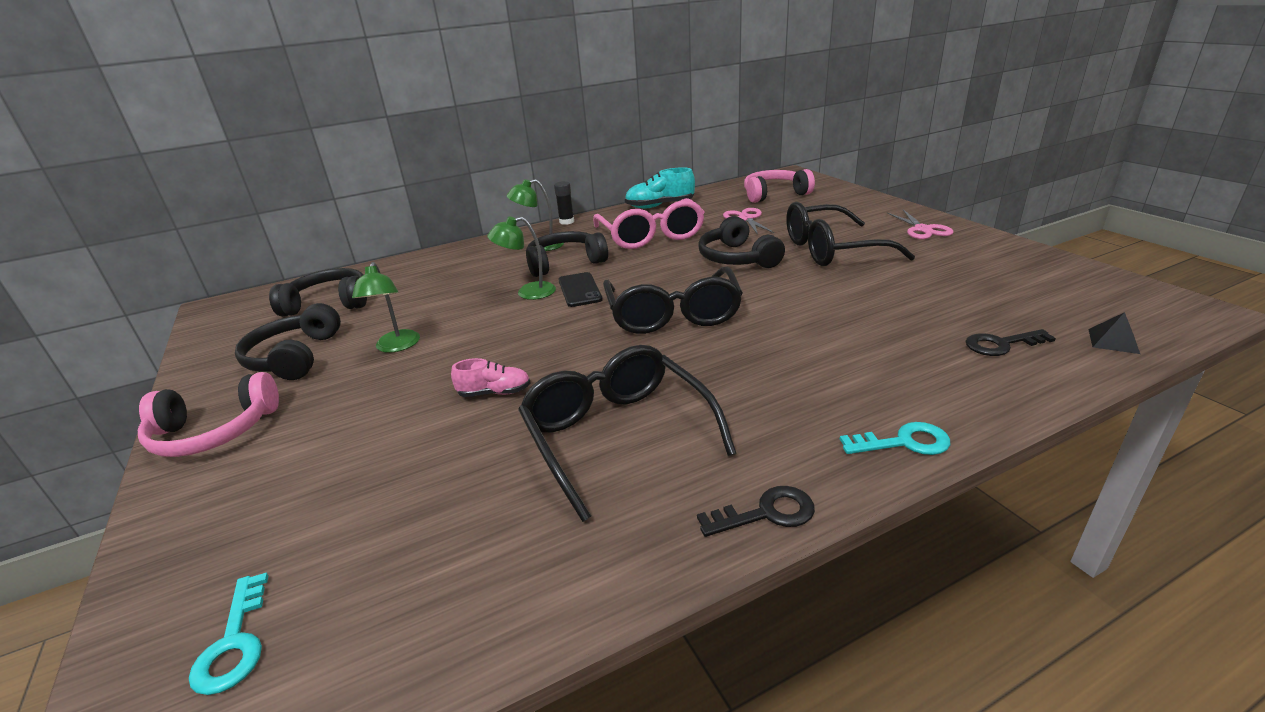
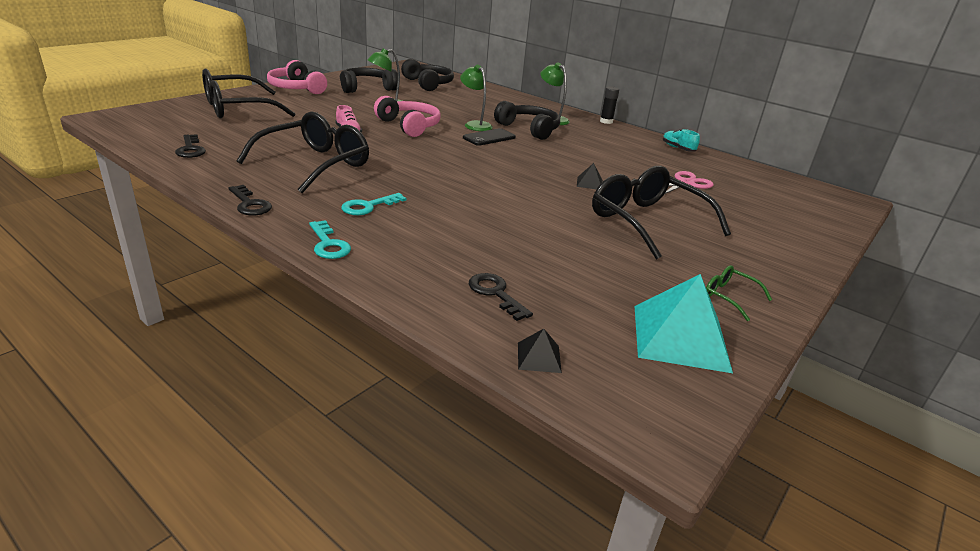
camera: 60 degrees right, 0 degrees up
turquoise key [189,572,268,695] -> turquoise key moved to [341,193,406,215]
pink glasses [593,198,705,249] -> none
black glasses [603,266,743,334] -> black glasses moved to [202,69,296,118]
turquoise shoe [625,167,695,209] -> turquoise shoe [662,129,700,152], size x0.62
black headphones [698,216,785,268] -> black pyramid [577,163,603,189]
pink headphones [744,169,815,203] -> pink headphones moved to [374,96,441,137]
pink scissors [887,210,954,239] -> none
none -> black key [175,134,206,158]
none -> turquoise pyramid [634,274,733,373]
none -> green glasses [706,265,772,321]

